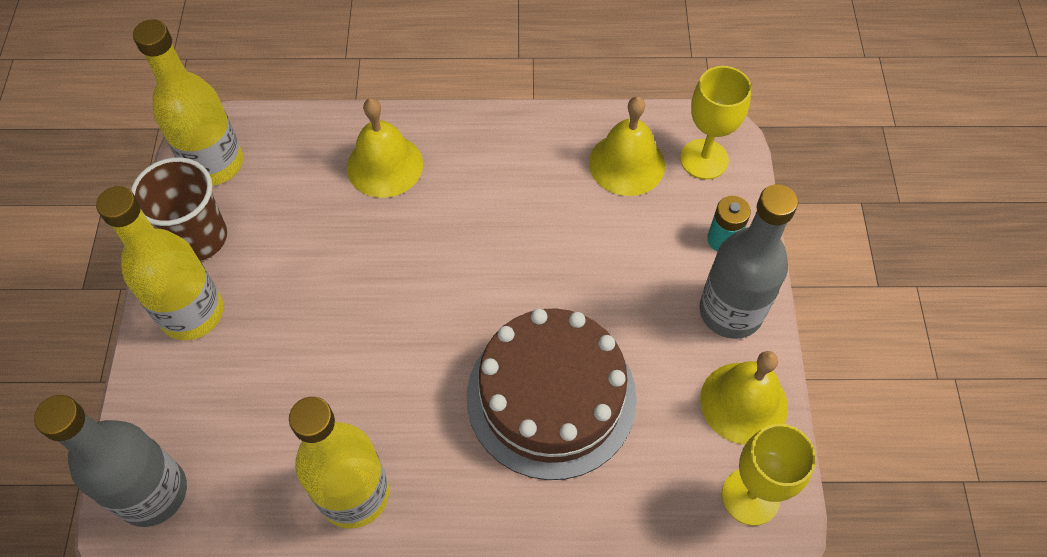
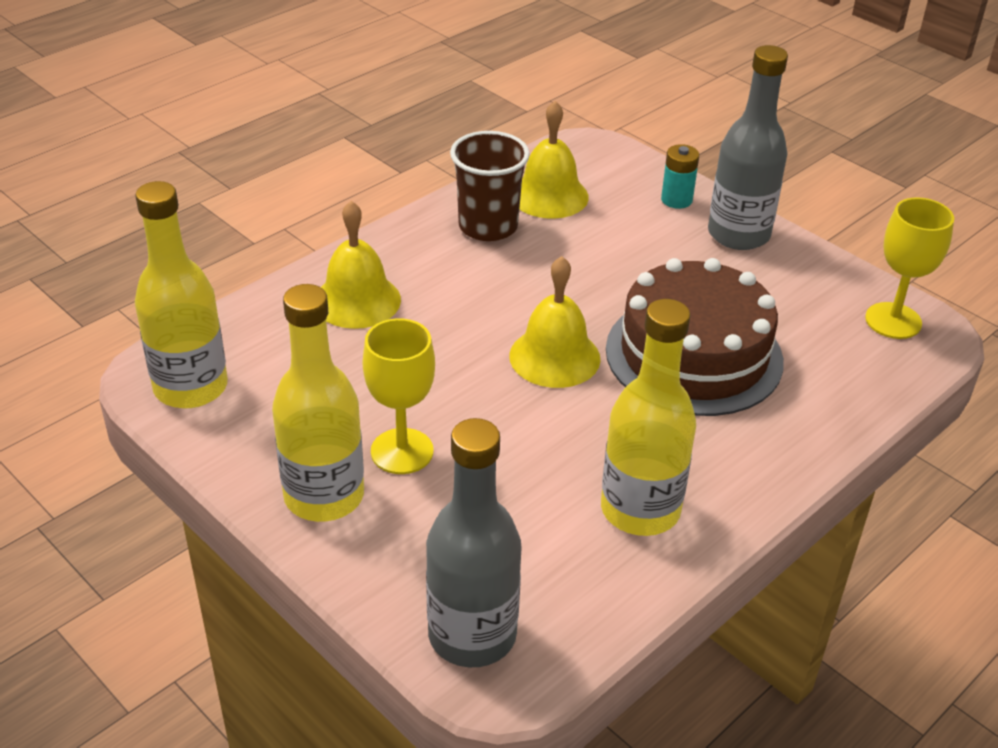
camera: 45 degrees left, 20 degrees down
brown cup [131,157,227,261] -> brown cup moved to [450,131,530,241]
yellow goblet [680,66,752,180] -> yellow goblet moved to [363,318,435,474]
yellow bell [700,351,788,445] -> yellow bell moved to [509,256,601,388]

